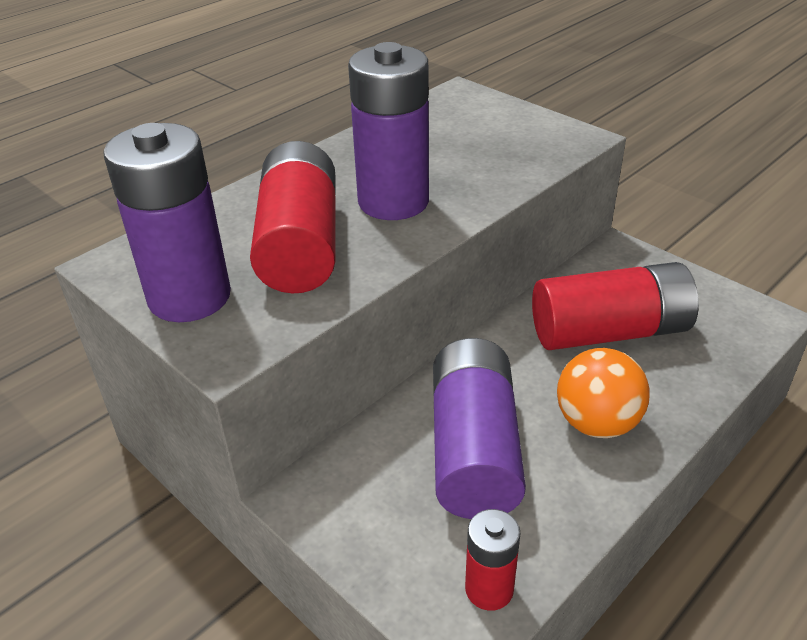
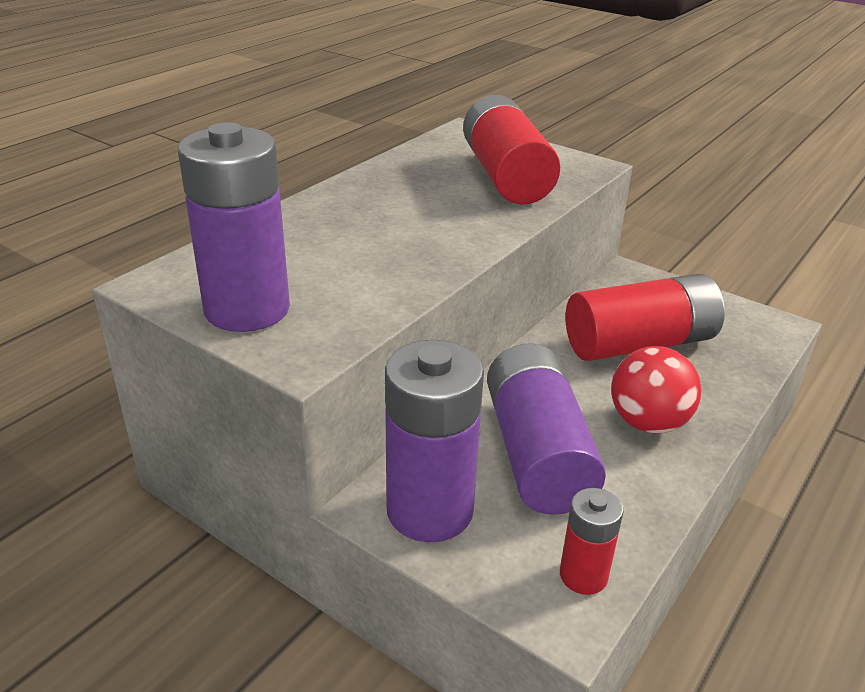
camera: 10 degrees left, 5 degrees down
red battery [250,141,336,293] -> red battery moved to [463,95,560,205]
purple battery [348,42,429,220] -> purple battery moved to [385,340,484,542]
orange ball [557,348,650,438] -> red ball [611,346,702,434]

